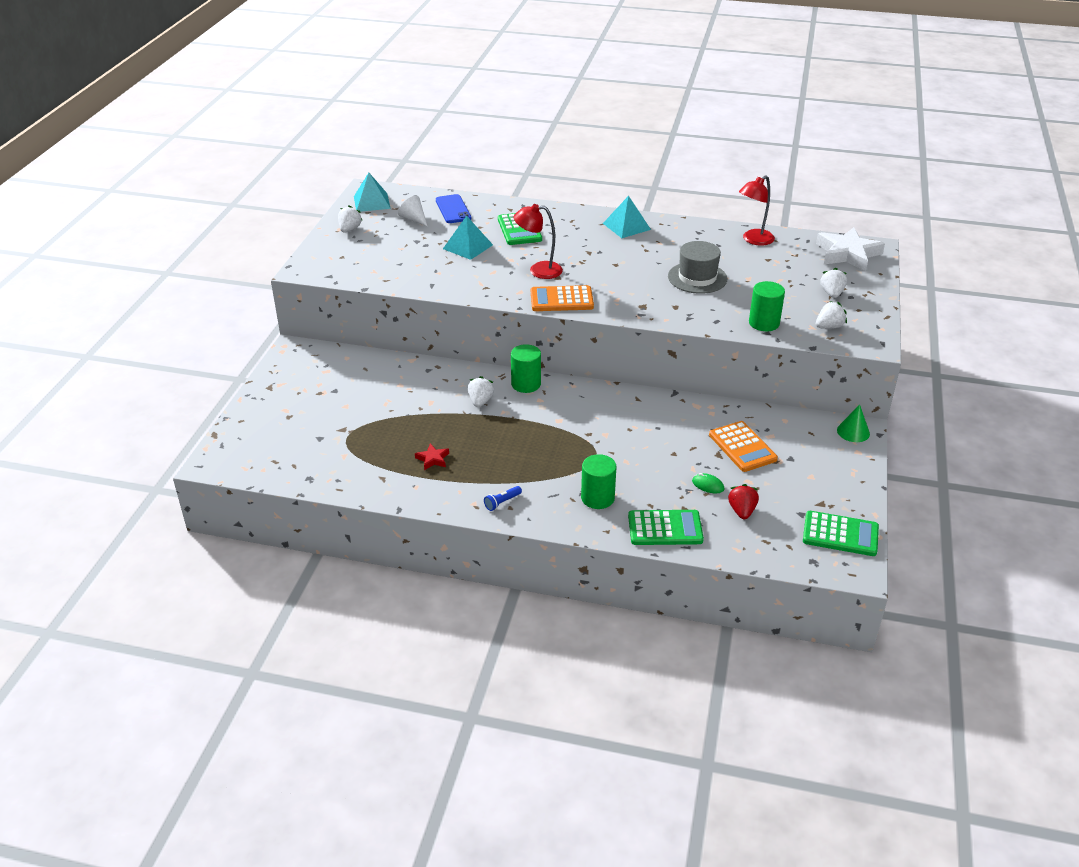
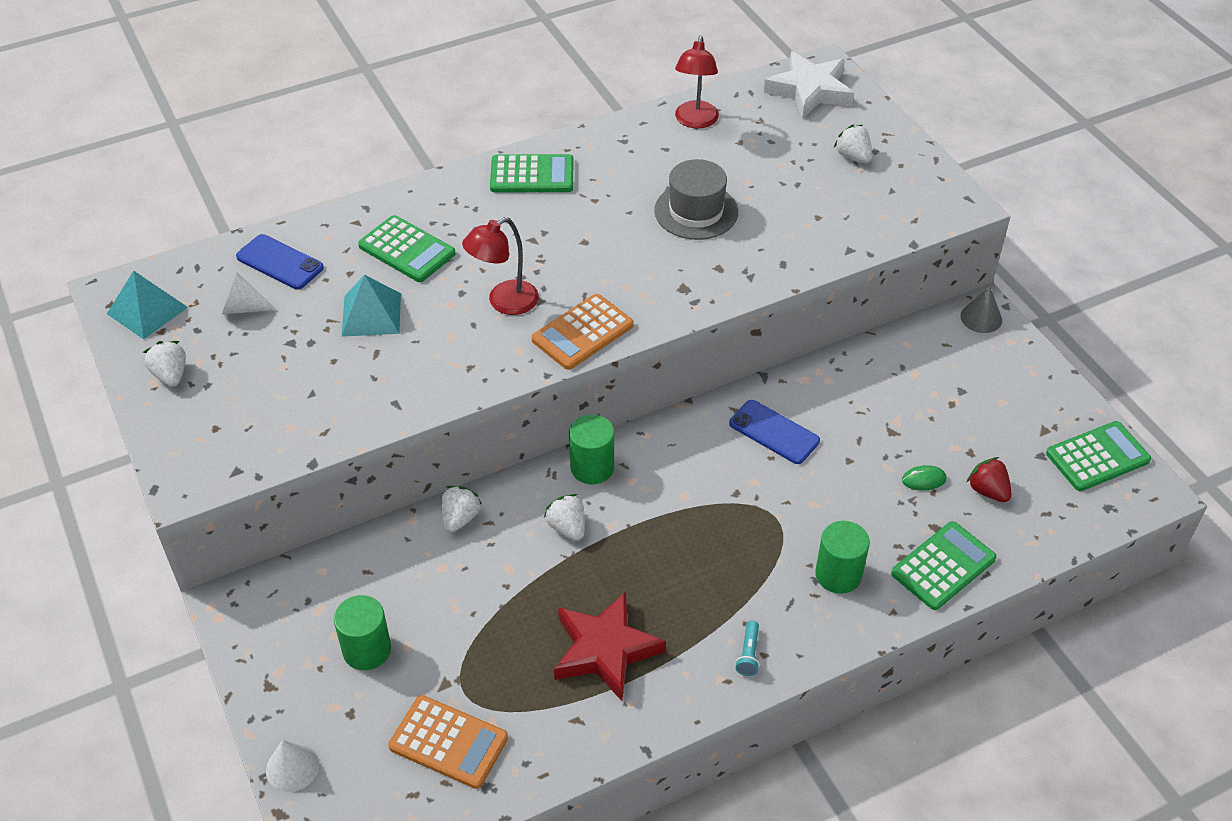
camera: 40 degrees left, 10 degrees up
red star [415,444,449,470] -> red star [554,591,666,701], size x2.21
blue flashlight [484,486,522,511] -> turquoise flashlight [735,621,760,676]
turquoise pyramid [603,196,651,238] -> green calculator [490,154,574,193]
orange calculator [709,421,778,472] -> orange calculator moved to [388,695,508,789]
green cylinder [749,281,785,331] -> green cylinder moved to [334,595,391,670]
white strawberry [816,301,847,329] -> white strawberry moved to [441,486,482,532]
green cone [837,404,870,442] -> grey cone [960,286,1002,333]
none -> white cone [266,740,319,792]
none -> blue phone [729,400,820,464]

